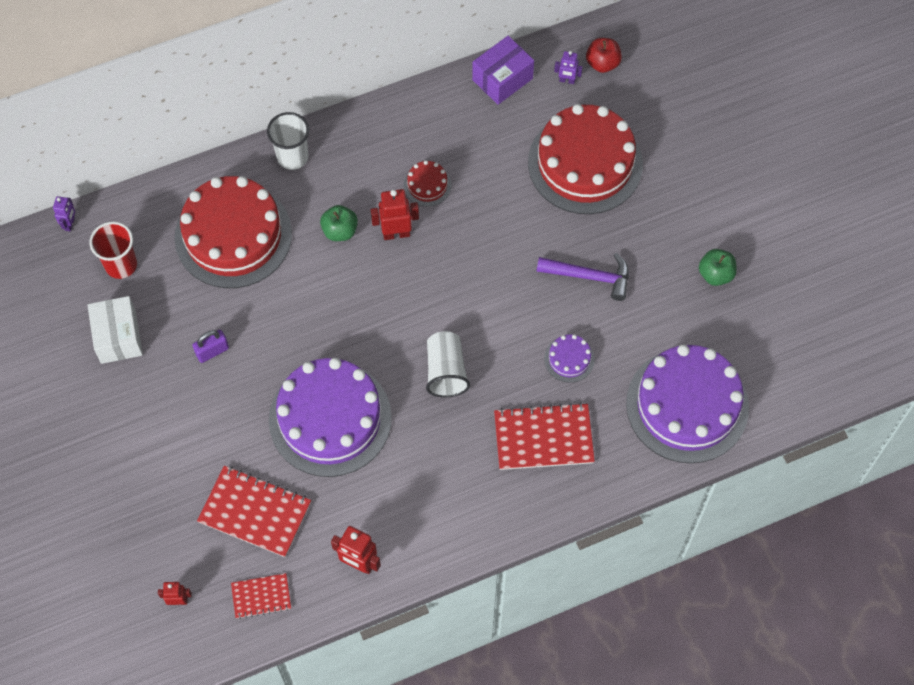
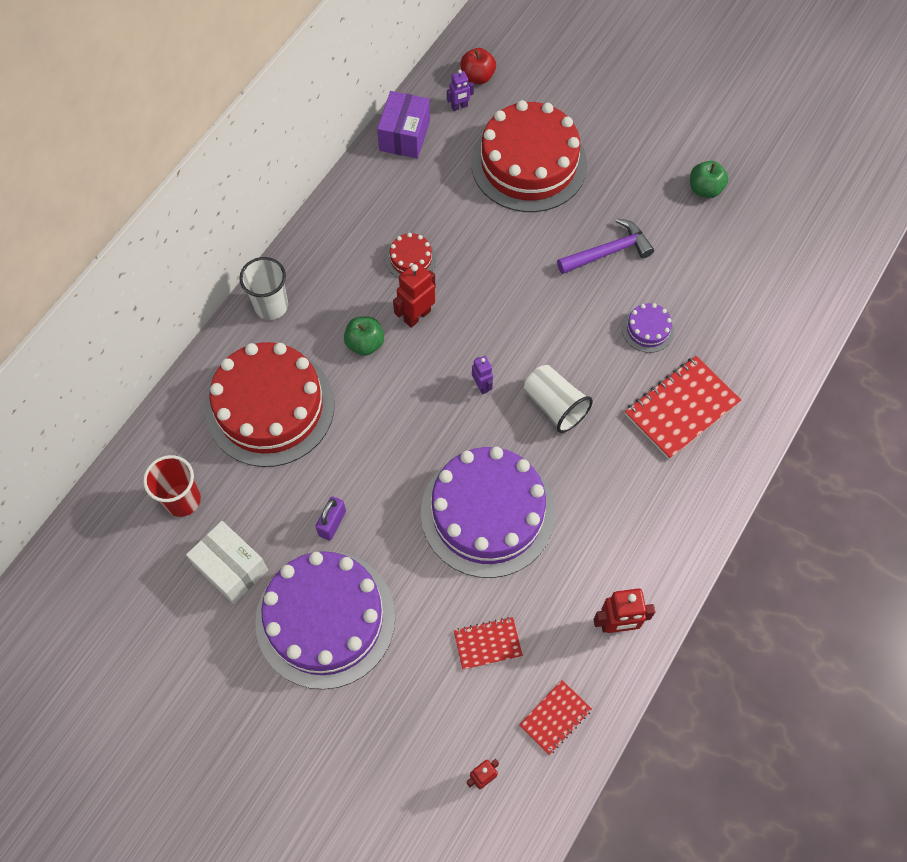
camera: 35 degrees left, 0 degrees up
purple robot [53,196,75,231] -> purple robot moved to [472,356,493,394]
red notebook [197,466,311,557] -> red notebook [454,617,523,670], size x0.57
purple cake [626,345,749,463] -> purple cake moved to [255,551,395,689]

